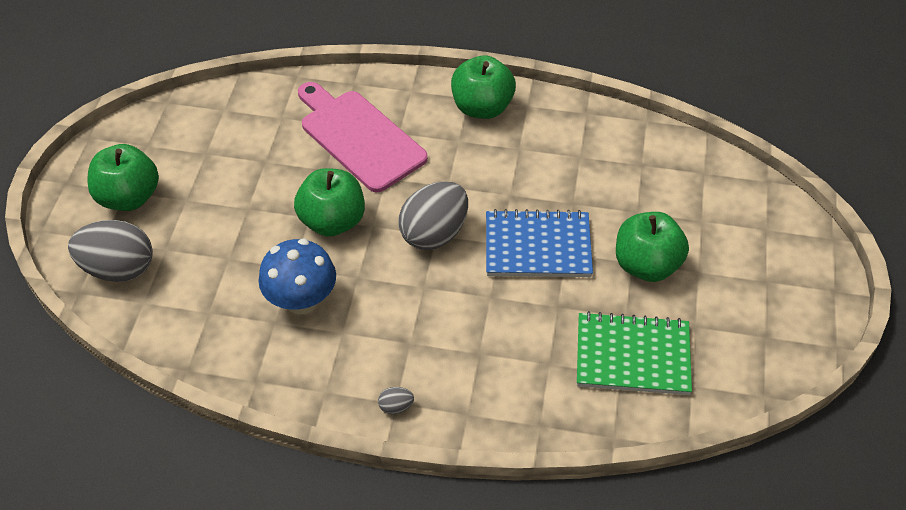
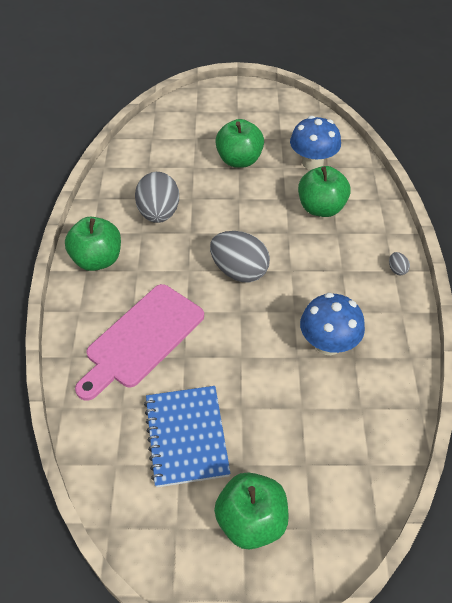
camera: 100 degrees left, 0 degrees up
grey egg [68,220,153,282] -> grey egg moved to [135,172,179,223]
green apple [294,168,365,237] -> green apple moved to [298,166,351,217]
blue notebook [486,209,593,277] -> blue notebook moved to [144,386,231,487]
green notebook [577,311,692,395] -> blue mushroom [290,116,341,170]

